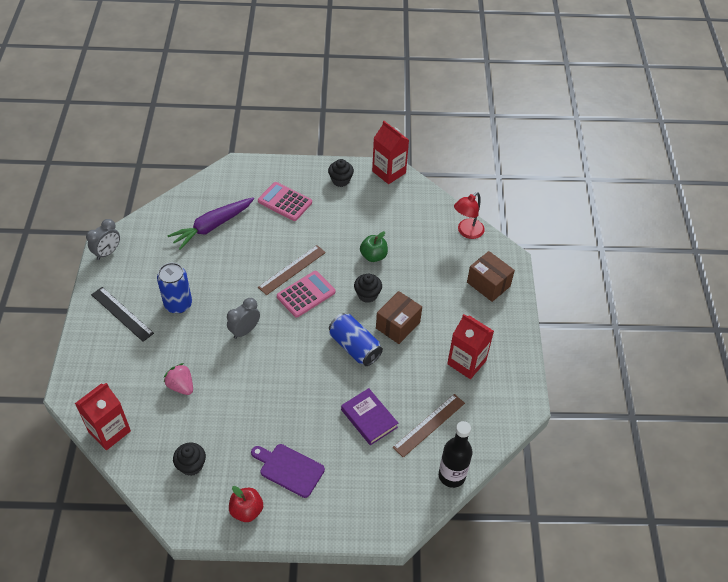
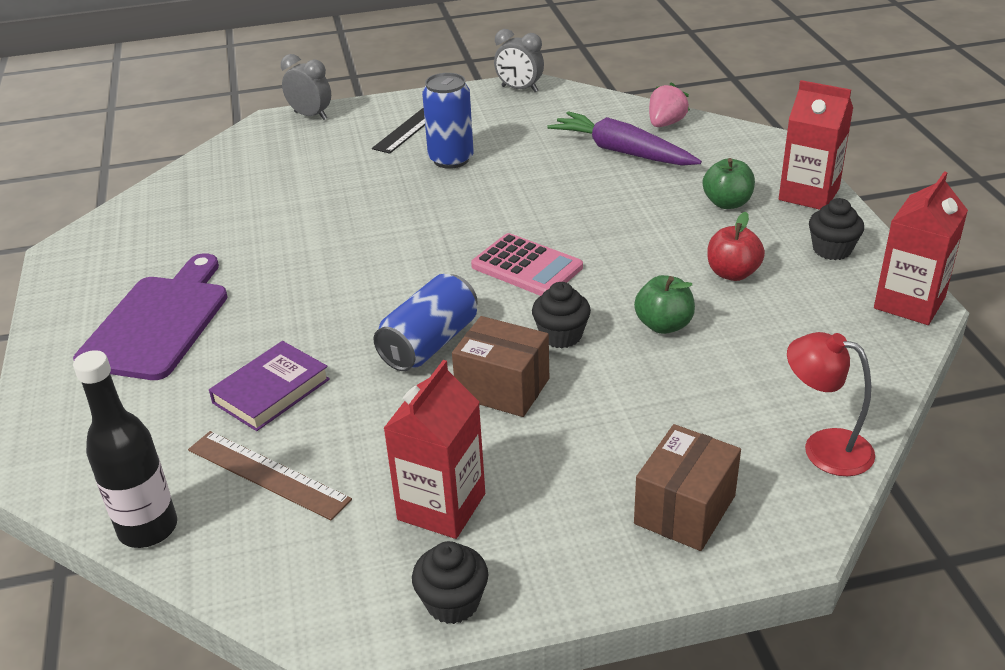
camera: 80 degrees right, 15 degrees down
red carton [75,383,131,450] -> red carton moved to [779,80,853,210]
pink strawberry [164,363,193,395] -> pink strawberry moved to [649,82,690,127]
black cupcake [173,442,206,476] -> black cupcake moved to [412,541,488,624]
grey clock [227,298,260,339] -> grey clock moved to [281,54,331,120]
red apple [229,486,263,522] -> red apple moved to [707,212,765,281]
purple cutting board [251,444,325,498] -> purple cutting board [73,253,228,380], size x1.50
pink calculator [258,182,312,221] -> green apple [703,158,755,209]
brown ruler [258,245,326,295] -> none

